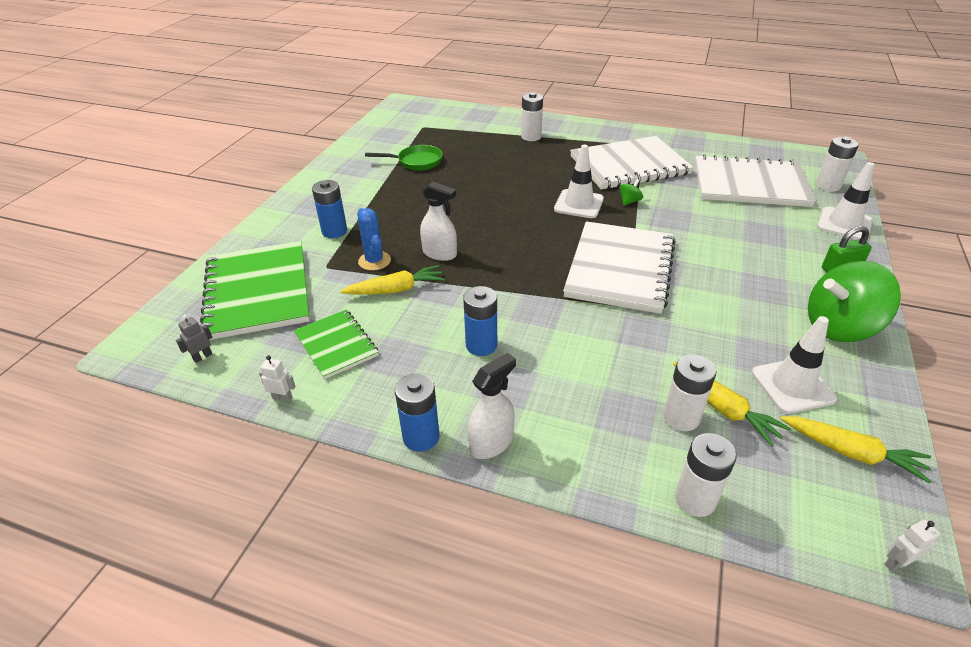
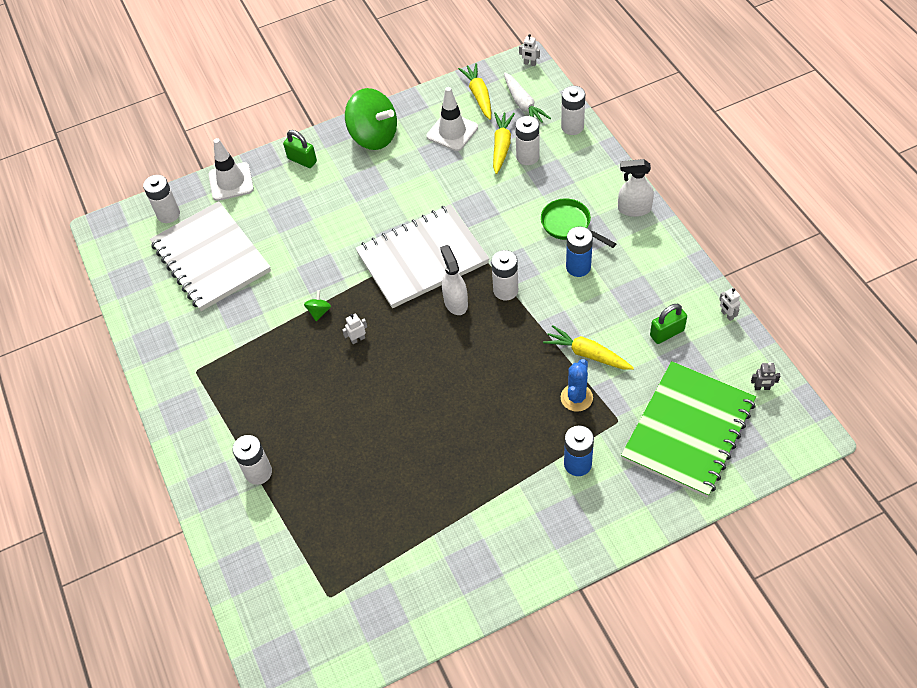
camera: 130 degrees left, 15 degrees up
green notebook [294,310,378,379] -> green padlock [650,304,687,344]
green pan [365,145,443,171] -> green pan moved to [541,198,616,248]
blue battery [395,374,439,452] -> none
white spray bottle [420,181,457,261] -> white spray bottle moved to [440,245,468,315]
white traffic cone [554,145,604,218] -> white robot [342,314,367,344]
white notebook [570,136,694,190] -> none
green spinning top [619,179,643,206] -> green spinning top turned 105 degrees clockwise [304,290,331,321]
none -> white battery [491,250,518,300]
none -> white carrot [504,72,551,123]

